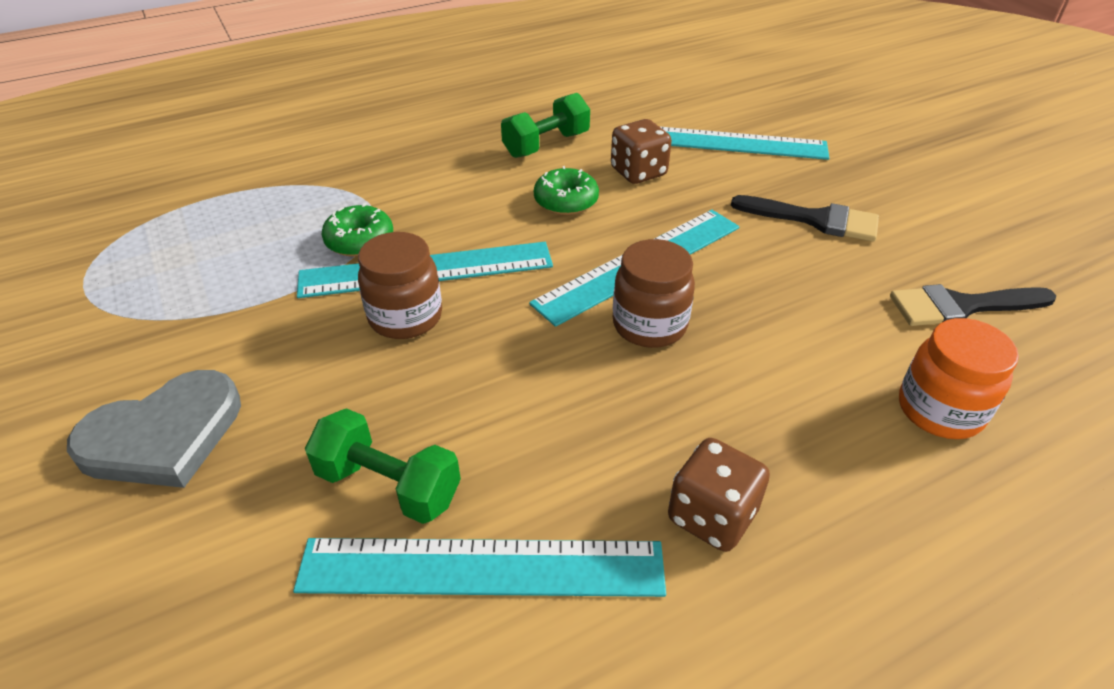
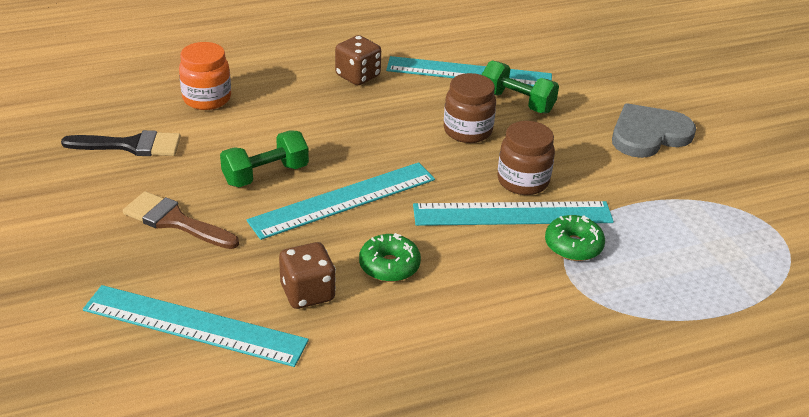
camera: 175 degrees left, 5 degrees down
green dumbbell [501,93,590,158] -> green dumbbell moved to [220,130,309,187]
brown jar [613,239,695,348] -> brown jar moved to [444,73,496,143]
black brush [731,195,879,242] -> brown brush [123,191,239,249]

